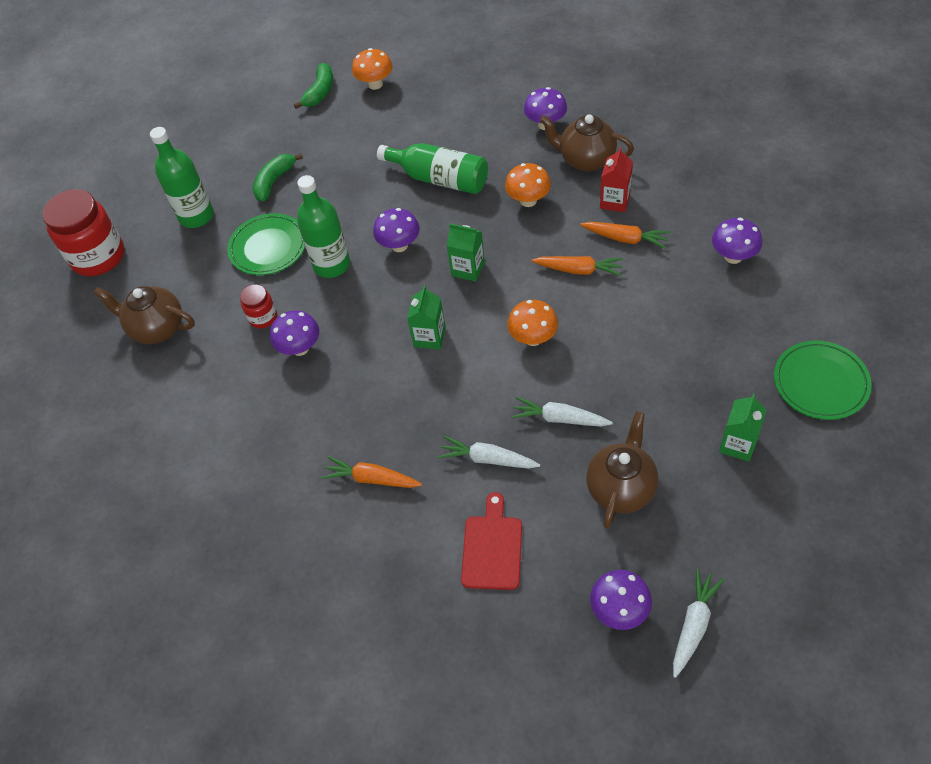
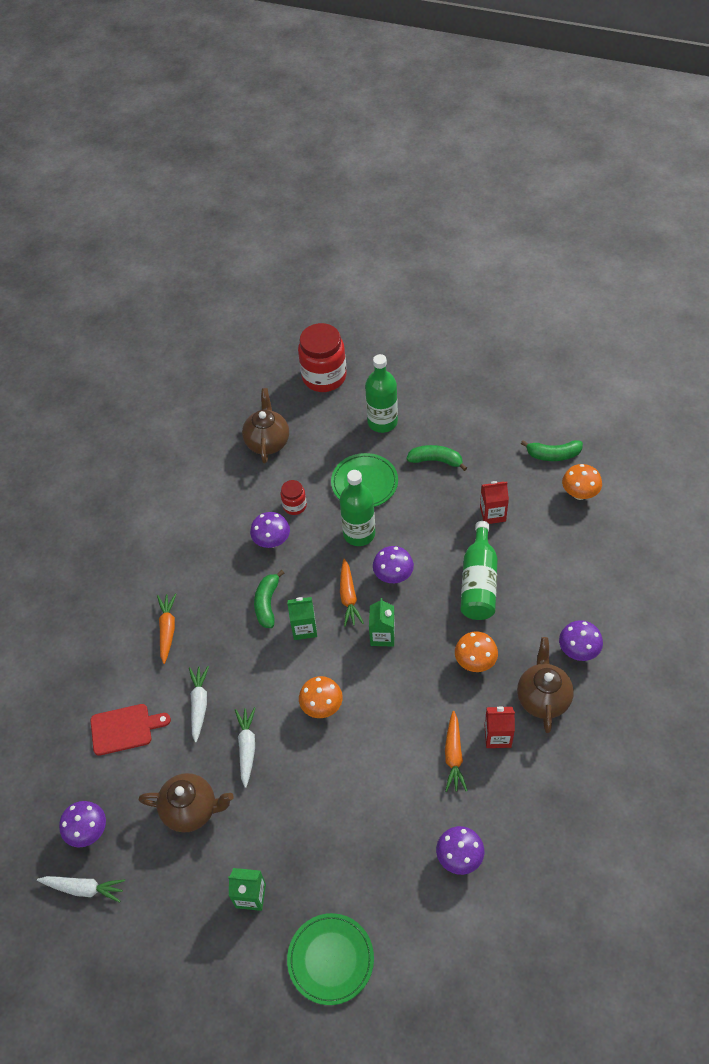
camera: 70 degrees right, 0 degrees up
orange carrot [532,256,623,276] -> orange carrot moved to [340,559,364,627]
none -> green banana [254,570,284,628]
none -> red carton [480,481,509,524]

